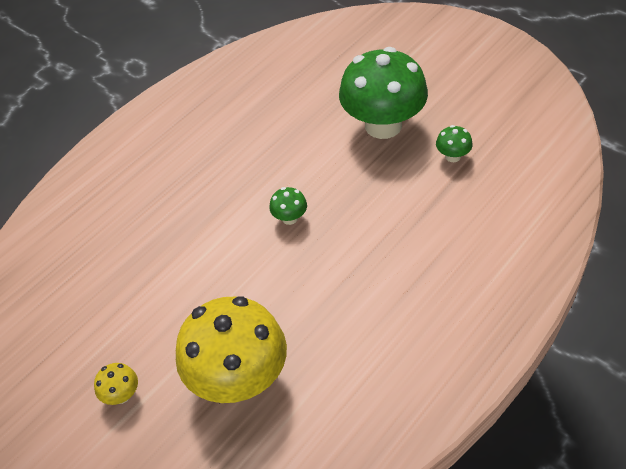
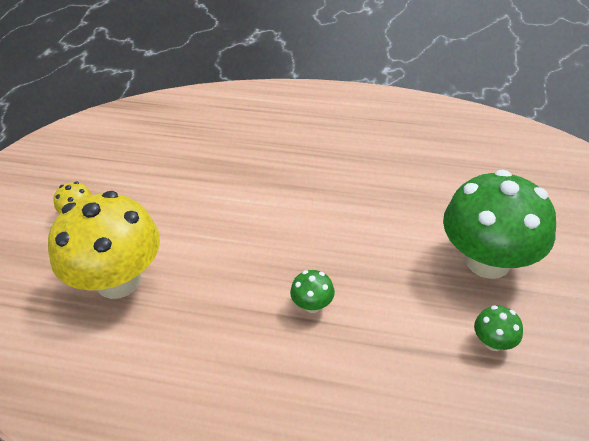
camera: 60 degrees right, 5 degrees down
green mushroom [269,187,307,225] -> green mushroom moved to [290,270,335,313]

